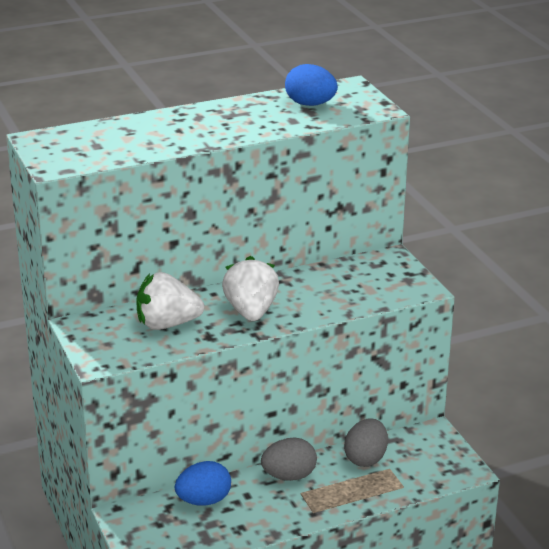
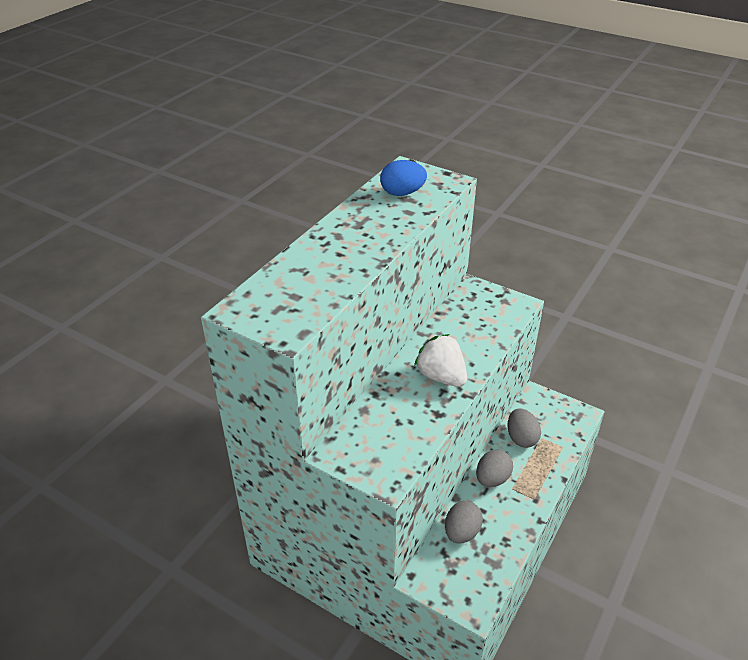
camera: 35 degrees left, 10 degrees up
white strawberry [136,272,204,330] -> none
blue egg [175,461,231,506] -> grey egg [445,501,483,544]

